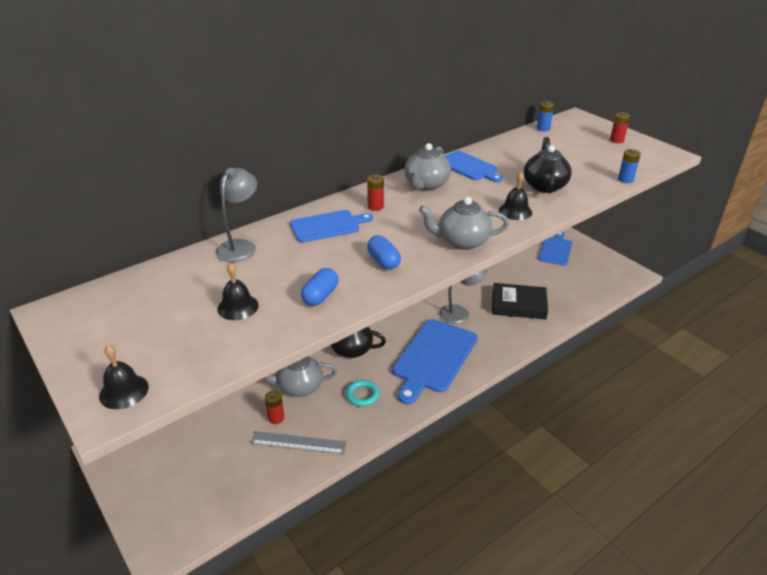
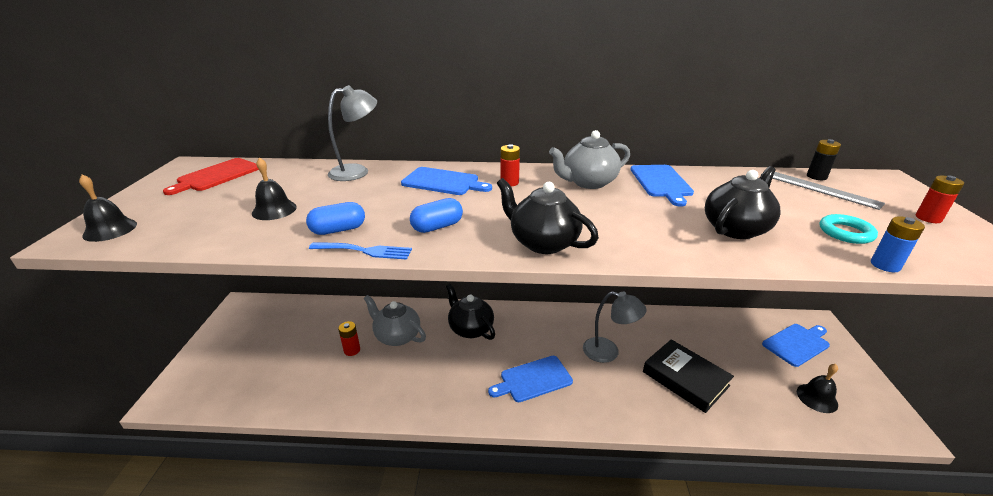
camera: 40 degrees right, 5 degrees down
grey ruler [251,431,347,454] -> grey ruler moved to [761,172,885,210]
turquoise ring [346,380,380,407] -> turquoise ring moved to [820,214,878,244]
blue capsule [367,235,401,270] -> blue capsule turned 45 degrees clockwise [410,198,463,233]
blue cutting board [392,319,478,404] -> blue cutting board [488,356,573,402], size x0.59
grey teapot [419,197,509,250] -> black teapot [497,178,599,254]
black bell [499,172,532,220] -> black bell moved to [797,364,838,413]
blue battery [537,101,554,132] -> black battery [807,139,841,180]
none -> red cutting board [163,158,259,195]
none -> blue fork [309,242,412,260]

